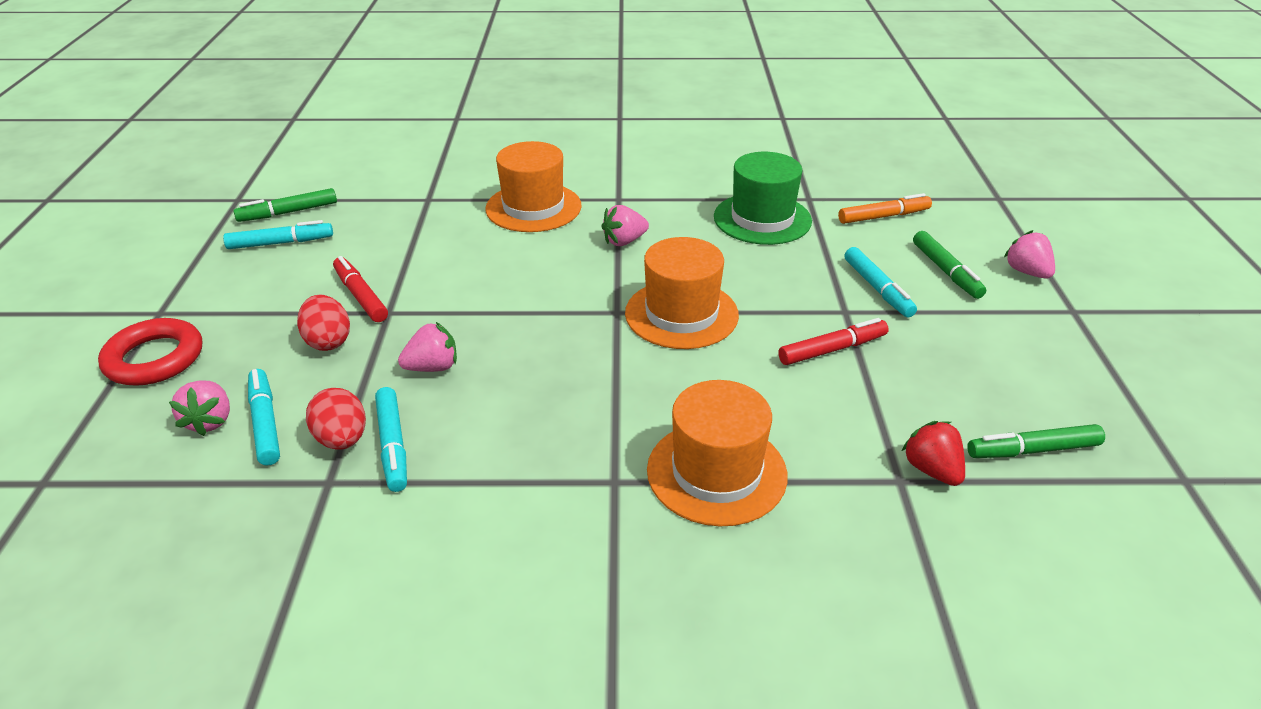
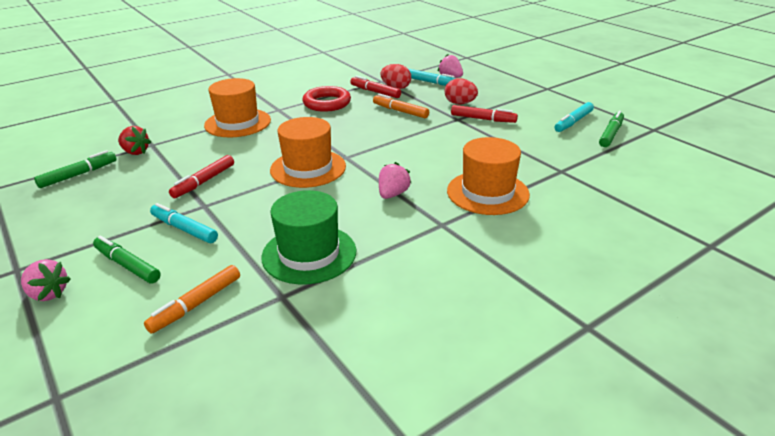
camera: 145 degrees right, 5 degrees down
red ring [98,318,202,386] -> red ring moved to [303,86,351,112]
turquoise marker [375,387,407,492] -> red marker [350,76,401,98]
pink strawberry [398,322,457,372] -> orange marker [373,94,429,118]

